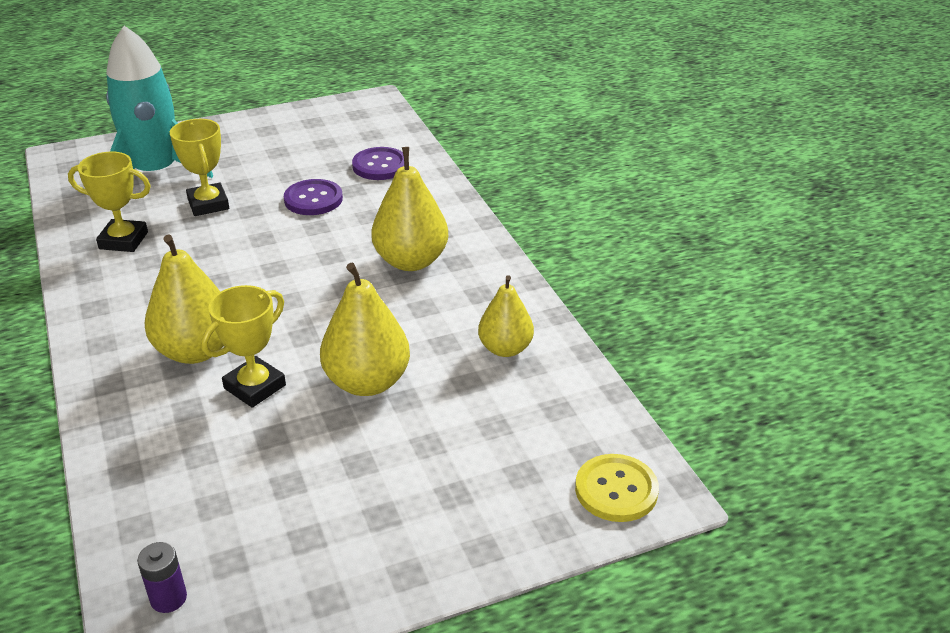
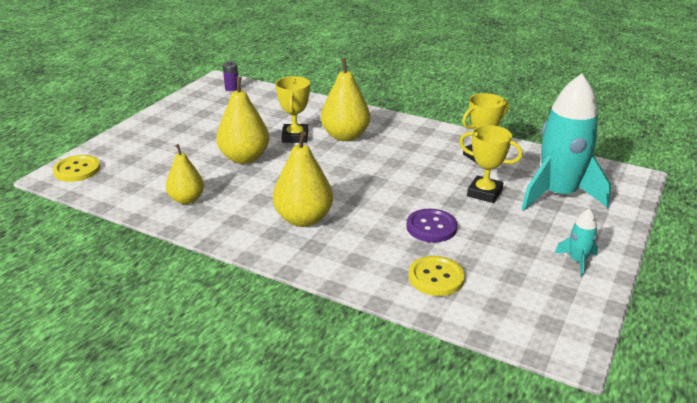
camera: 140 degrees right, 5 degrees down
purple button [352,147,404,180] -> yellow button [408,256,465,296]
none -> turquoise rocket [555,208,598,276]

